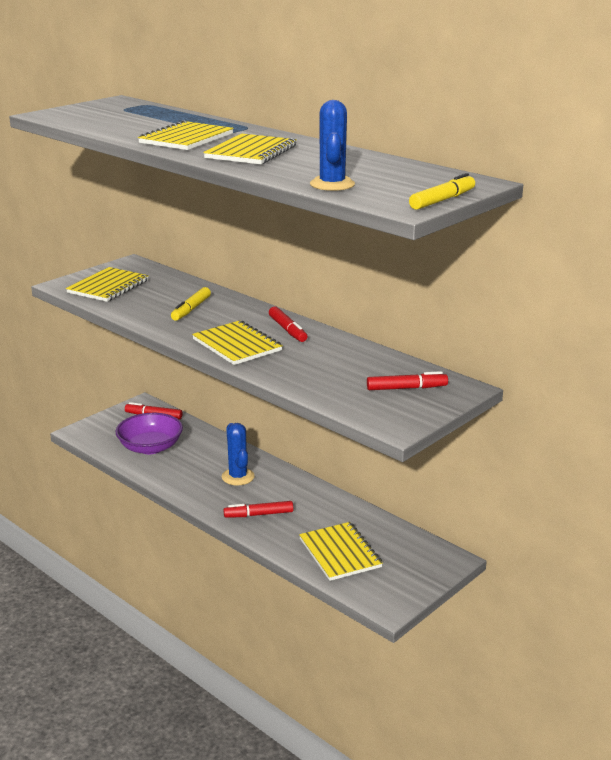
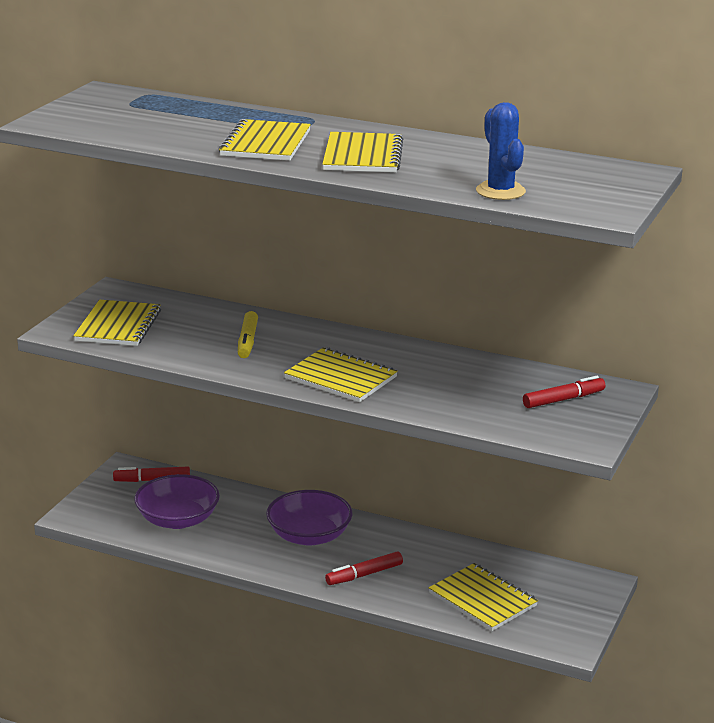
camera: 20 degrees left, 0 degrees up
blue cactus [222,423,255,485] -> purple bowl [266,490,352,546]
red marker [269,307,307,342] -> none
yellow marker [409,173,475,210] -> none

